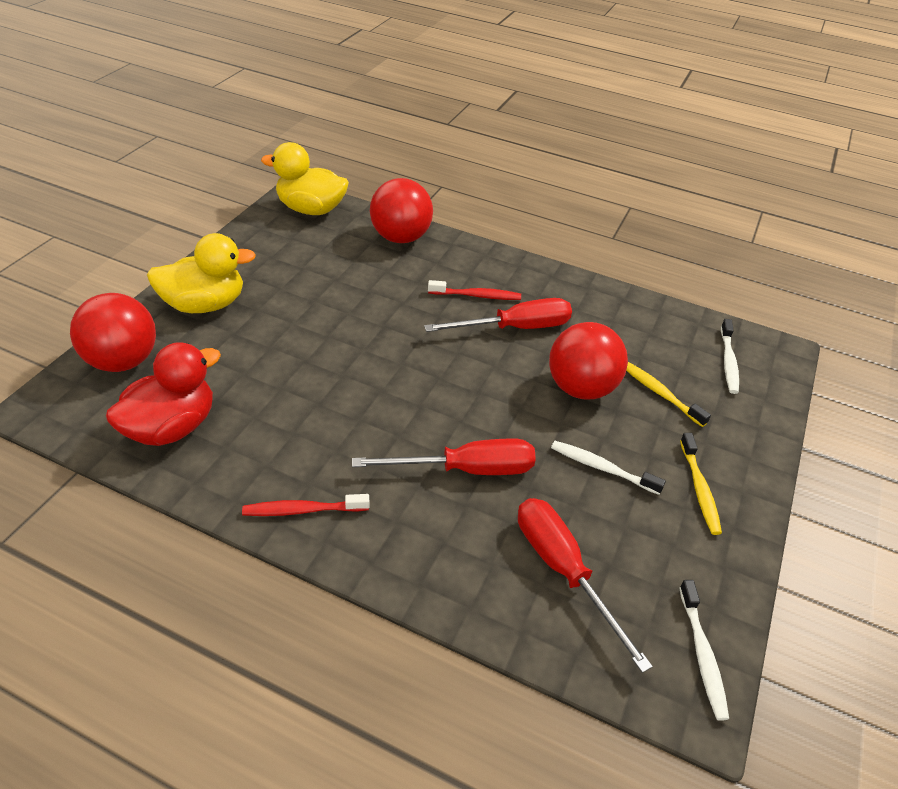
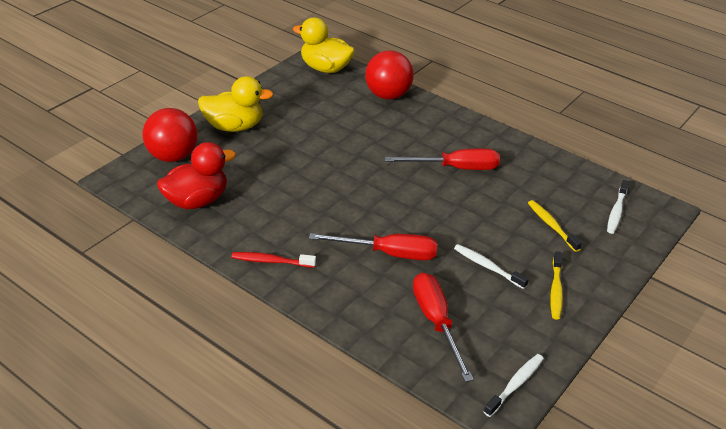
camera: 15 degrees right, 5 degrees down
red toothbrush [428,280,521,300] -> none
red ball [549,322,628,399] -> none
white toothbrush [679,580,729,721] -> white toothbrush turned 150 degrees counterclockwise [484,354,544,417]

